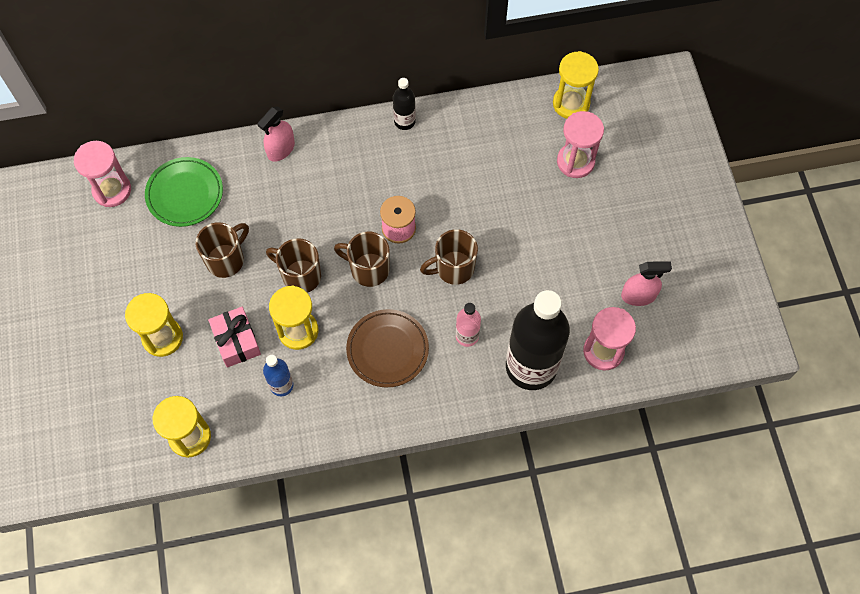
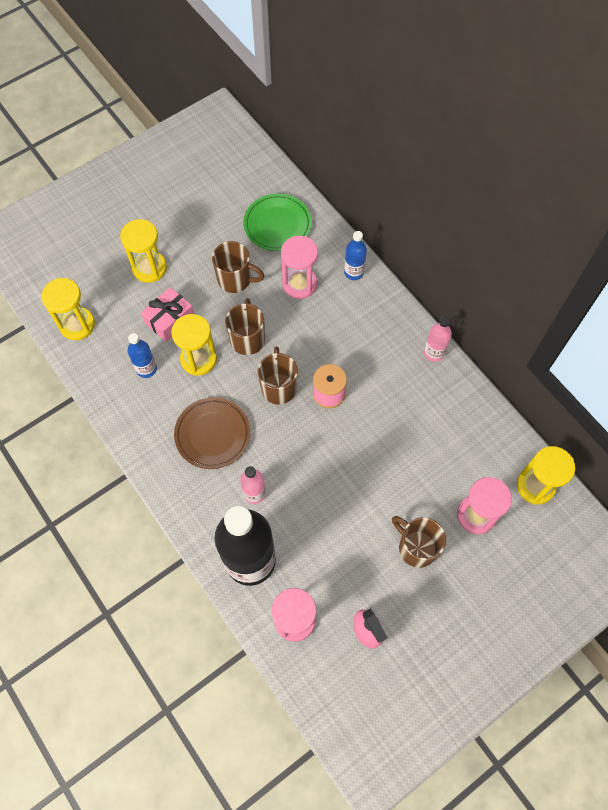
camera: 65 degrees right, 0 degrees up
pink hourglass [74,141,131,207] -> pink hourglass moved to [281,236,318,299]
pink spray bottle [258,106,295,162] -> blue bottle [344,231,367,280]
black bottle [393,78,416,130] -> pink bottle [424,316,452,362]
brown mug [420,229,478,285] -> brown mug moved to [392,516,446,568]

